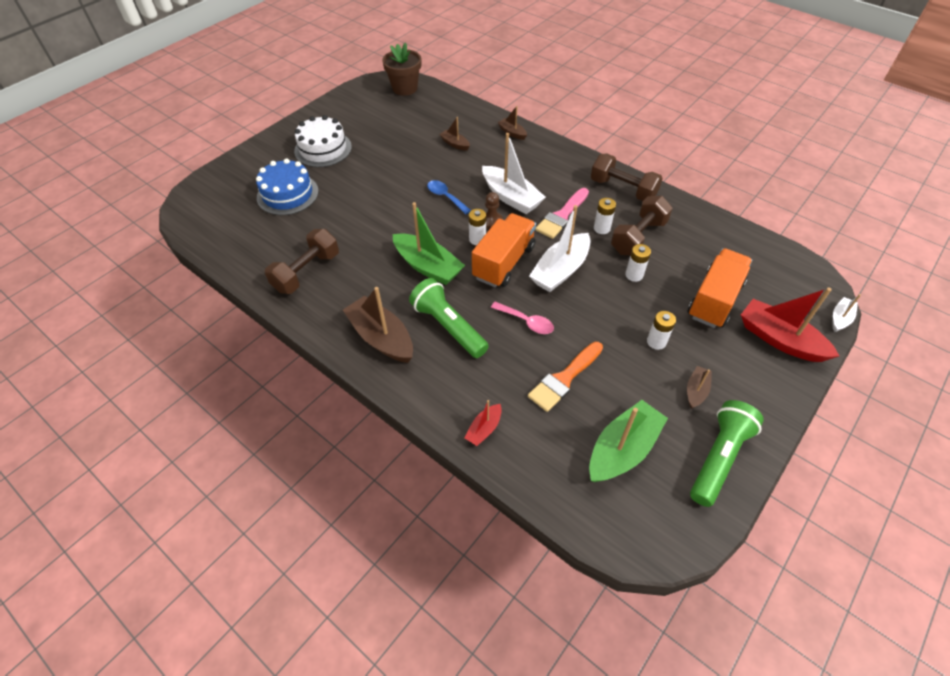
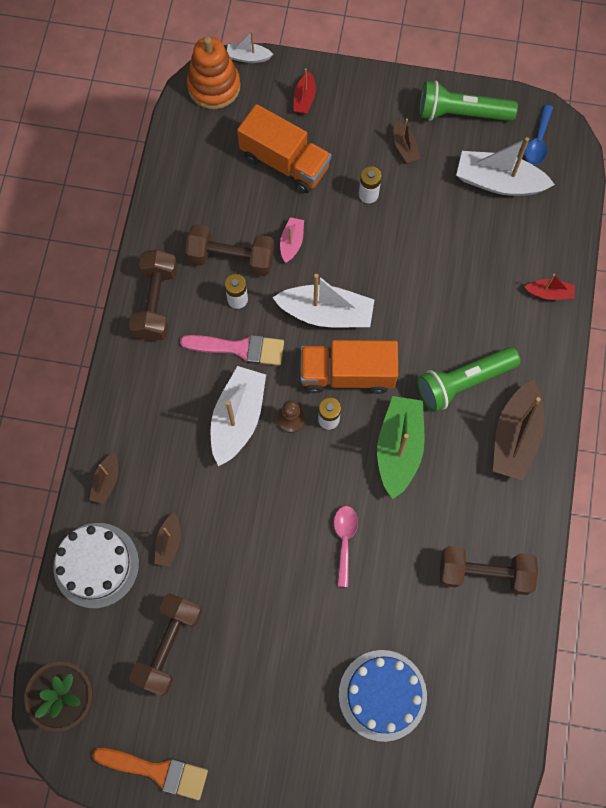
camera: 120 degrees left, 20 degrees up
white cake [294,115,352,167] -> white cake moved to [53,523,139,608]
green flashlight [409,278,489,358] -> green flashlight turned 45 degrees clockwise [417,347,521,412]
blue spoon [427,180,471,214] -> blue spoon moved to [525,105,553,165]
pink spoon [491,302,554,334] -> pink spoon moved to [334,506,358,587]
orange brush [528,342,603,412] -> orange brush moved to [93,748,208,800]
green boat [589,400,668,482] -> white boat [456,137,555,196]
white battery [625,244,651,282] -> pink boat [280,217,304,263]
brown boat [687,366,712,409] -> brown boat turned 105 degrees counterclockwise [393,119,420,163]
orange truck [688,248,752,328] -> orange truck turned 150 degrees counterclockwise [237,104,331,193]
red boat [741,287,839,362] -> red boat [293,68,316,114], size x0.51
none -> brown dumbbell [129,593,202,696]
none -> orange stacking toy [187,37,240,109]

